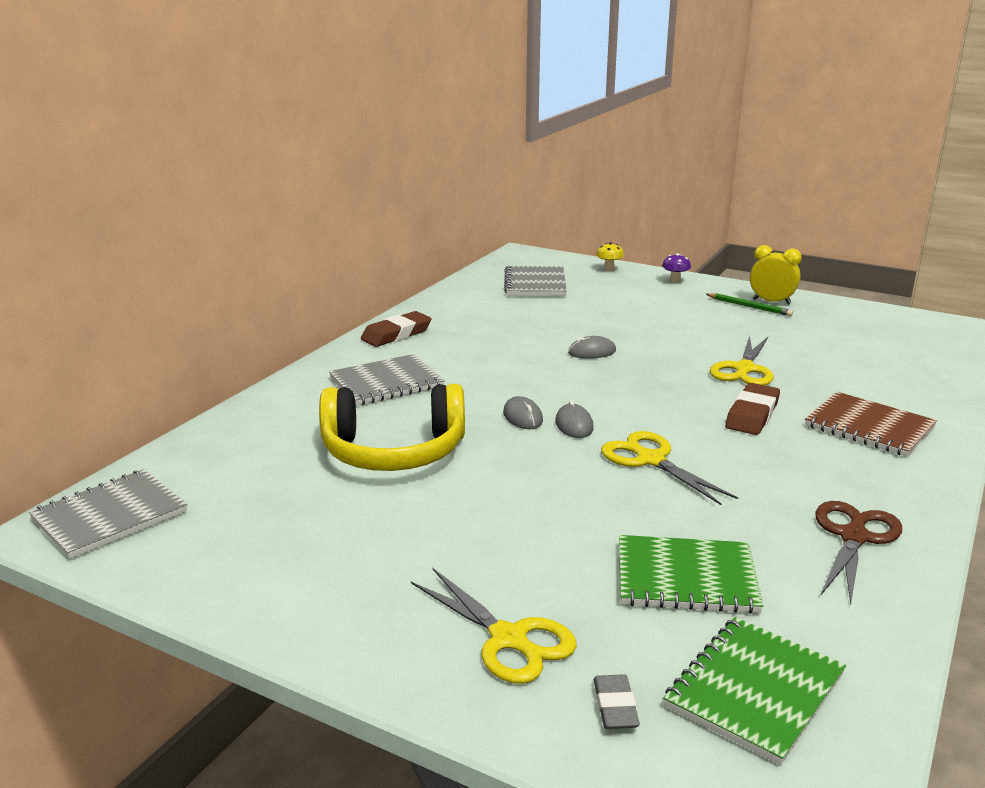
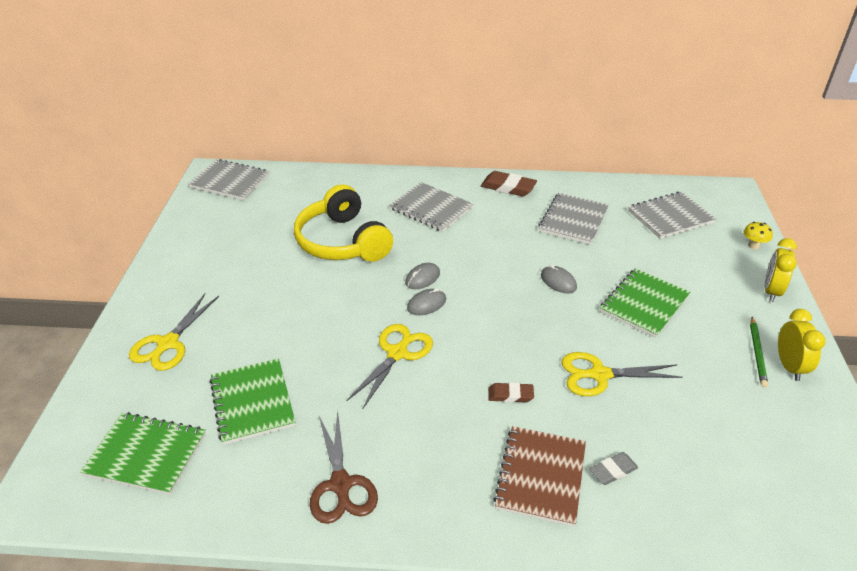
camera: 65 degrees right, 15 degrees up
grey eraser [594,674,640,729] -> grey eraser moved to [590,452,638,485]
purple mushroom [662,253,691,283] -> yellow clock [764,238,797,302]
brown eraser [725,383,780,435] -> brown eraser [488,382,534,403], size x0.61
brown scissors [816,501,902,604] -> brown scissors turned 75 degrees clockwise [310,411,378,524]
none -> grey notebook [539,193,609,245]
none -> green notebook [600,268,690,338]

